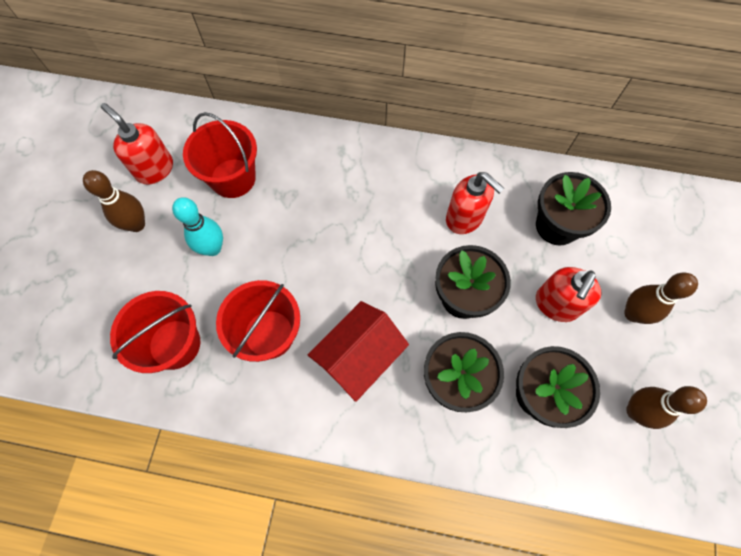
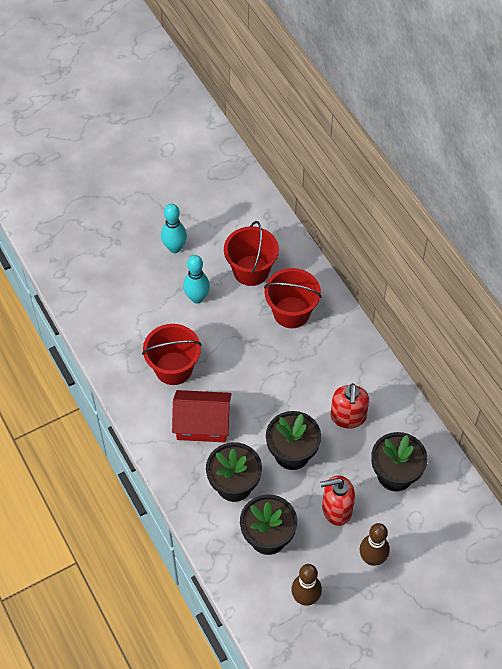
camera: 50 degrees right, 10 degrees down
brown bowling pin [83,170,145,232] -> turquoise bowling pin [161,204,187,253]
red soap dispenser [101,103,173,185] -> none
red bucket [110,291,200,373] -> red bucket moved to [264,268,322,328]

